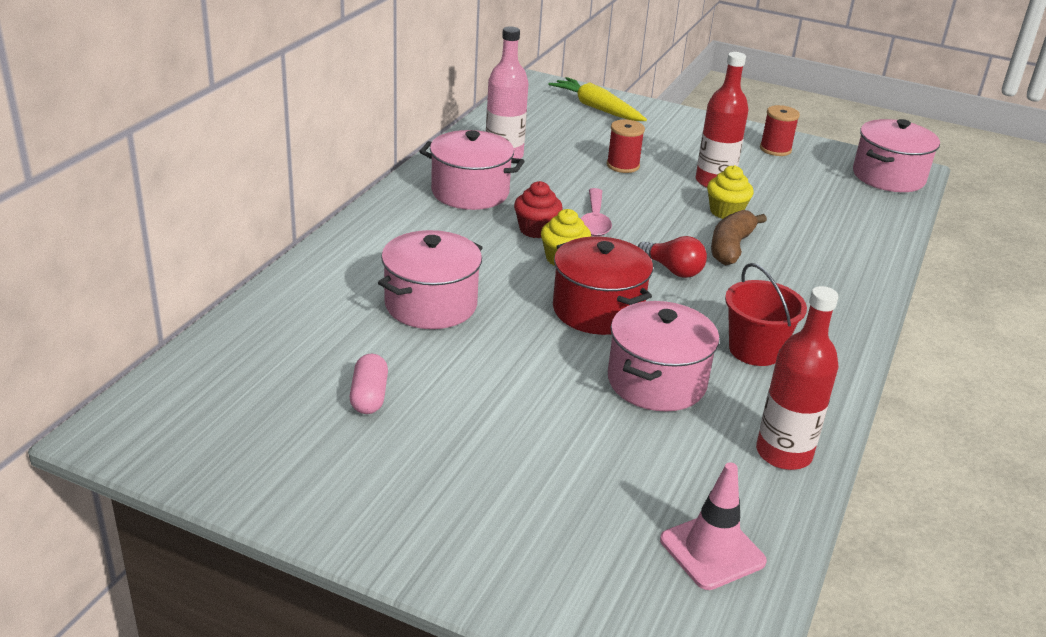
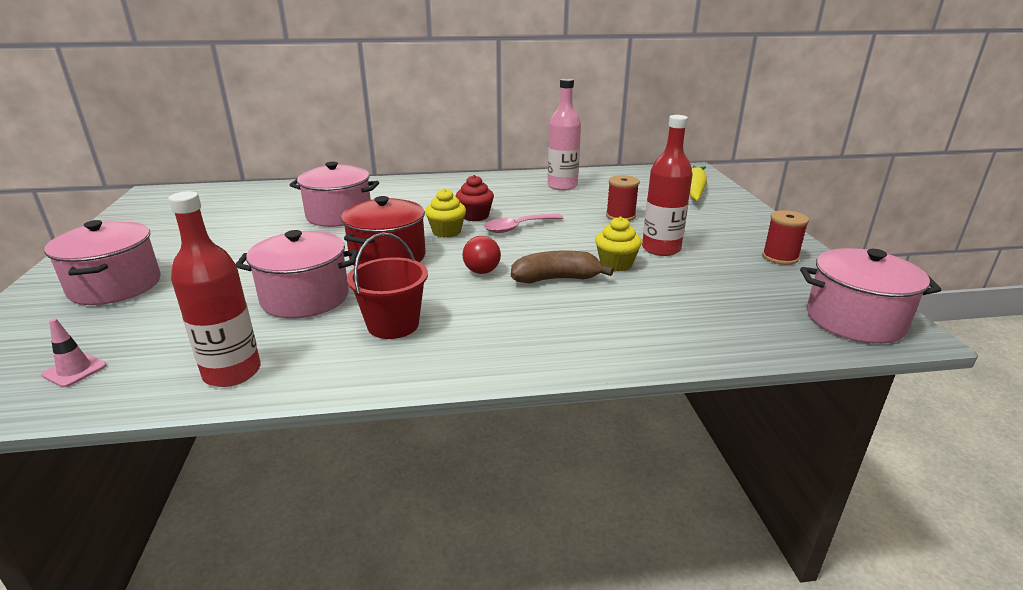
camera: 60 degrees right, 5 degrees down
pink capsule [350,354,388,414] -> none
pink pot [419,130,524,210] -> pink pot moved to [44,220,161,305]
pink traffic cone [660,462,767,590] -> pink traffic cone [42,318,107,387], size x0.61

